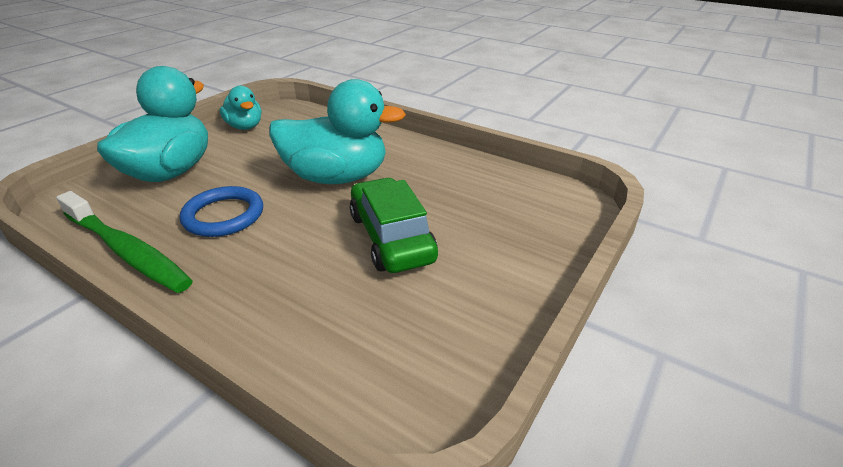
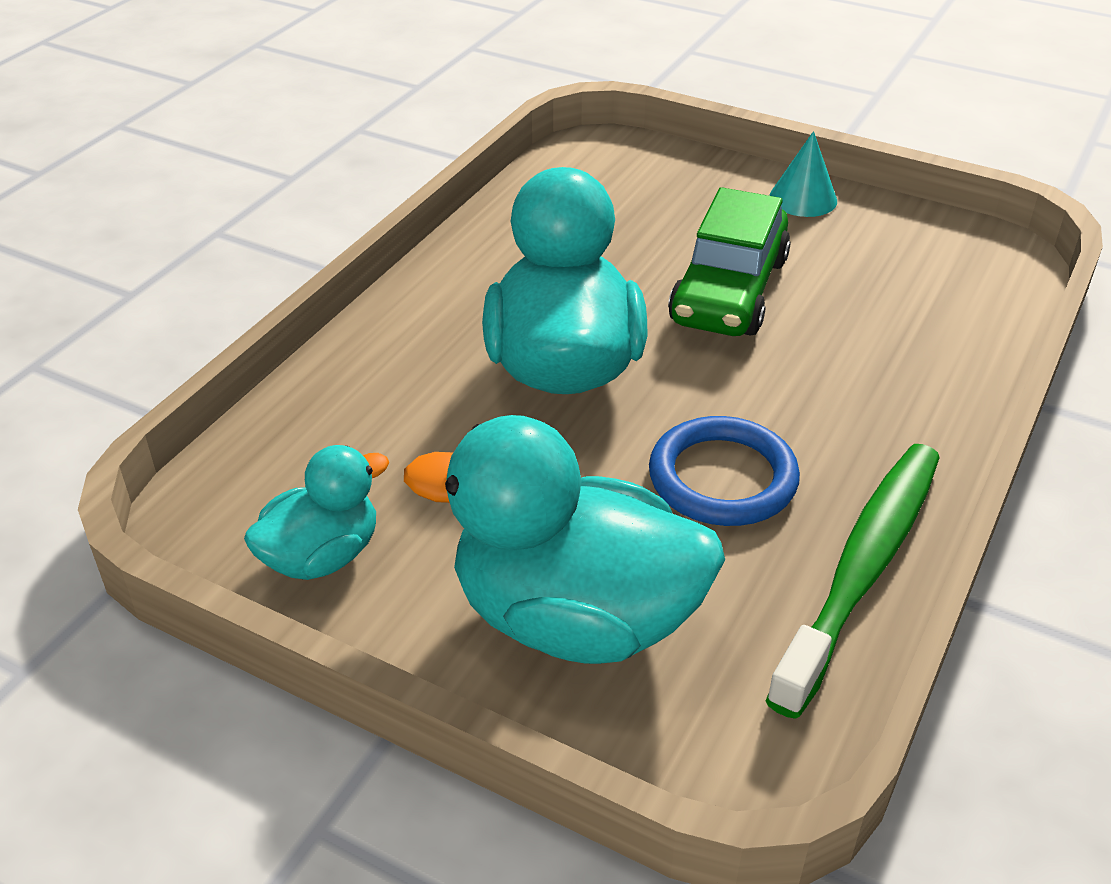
camera: 95 degrees left, 5 degrees up
green car [350,178,438,273] -> green car turned 45 degrees counterclockwise [668,187,791,336]
none -> turquoise cone [769,131,837,217]

